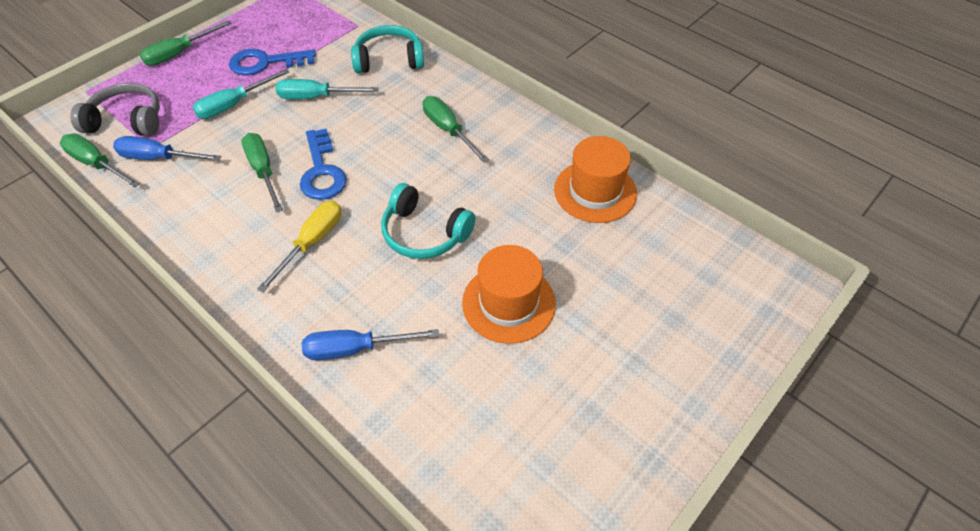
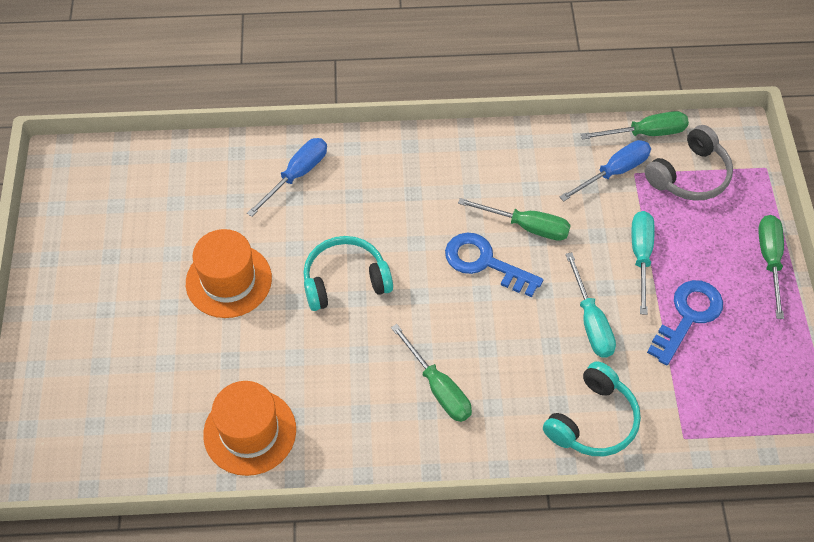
camera: 135 degrees right, 5 degrees up
yellow screwdriver [257,201,341,292] -> none
turquoise screwdriver [276,79,379,99] -> turquoise screwdriver turned 120 degrees clockwise [565,252,616,358]
green screwdriver [423,96,489,163] -> green screwdriver turned 45 degrees clockwise [391,324,472,422]

